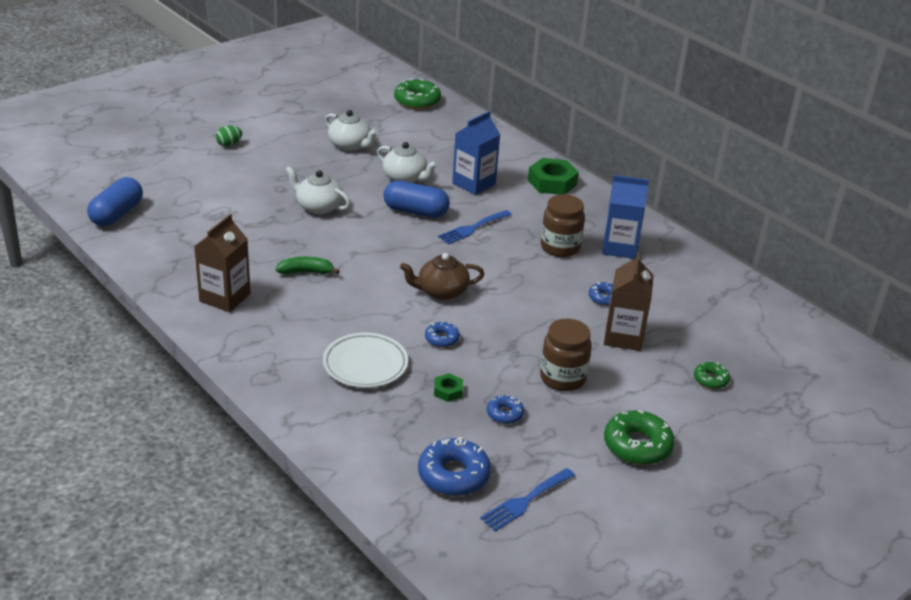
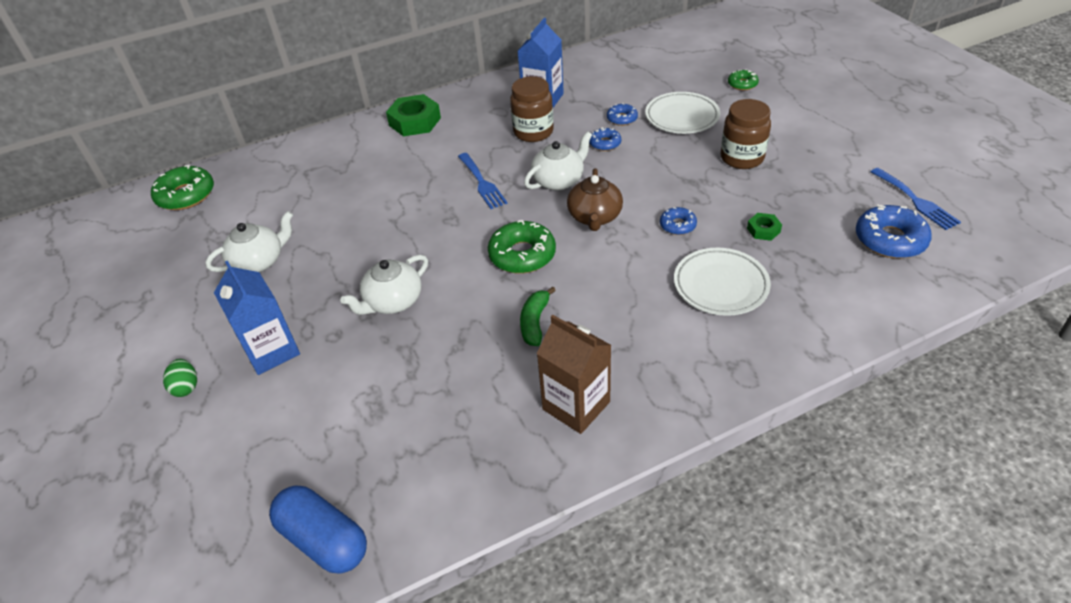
camera: 70 degrees left, 10 degrees up
white teapot [377,142,438,183] -> white teapot moved to [524,131,592,191]
blue capsule [383,181,450,218] -> none
blue carton [452,111,500,195] -> blue carton moved to [214,260,300,375]
blue donut [487,395,524,424] -> blue donut moved to [589,127,621,151]
brown carton [604,253,654,351] -> white plate [645,92,720,134]
green donut [604,410,675,465] -> green donut moved to [488,220,556,274]

